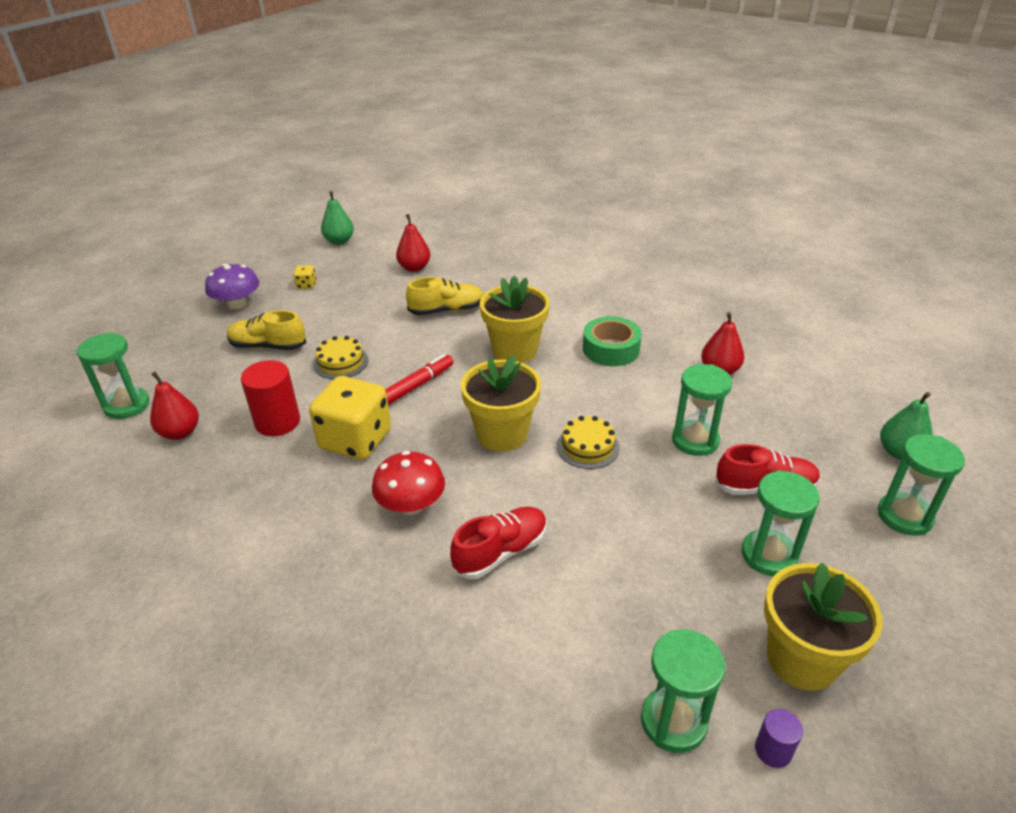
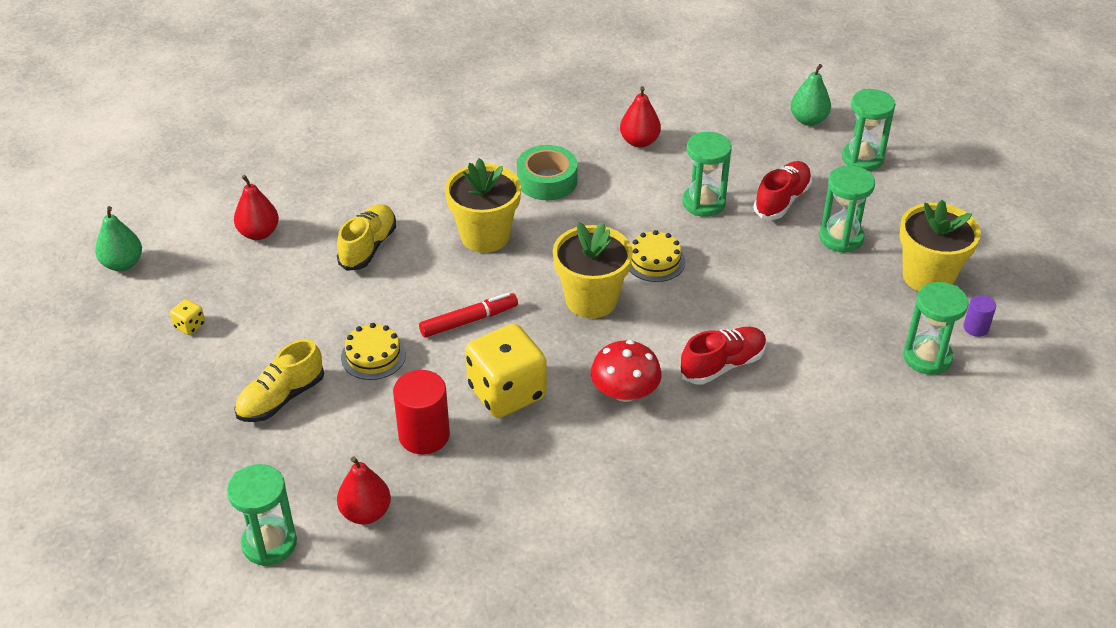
camera: 55 degrees left, 5 degrees up
purple mushroom [205,264,259,309] -> none
red marker [385,354,454,405] -> red marker turned 75 degrees clockwise [419,293,518,338]
red shoe [450,507,547,579] -> red shoe turned 60 degrees clockwise [680,327,767,385]

